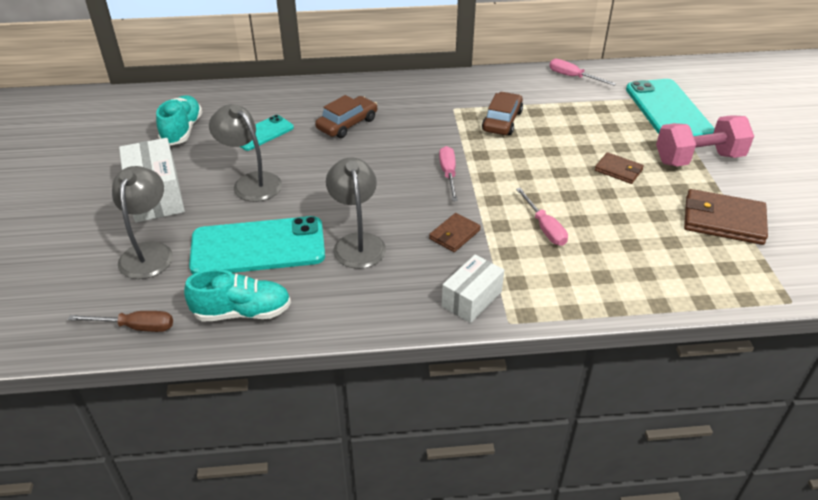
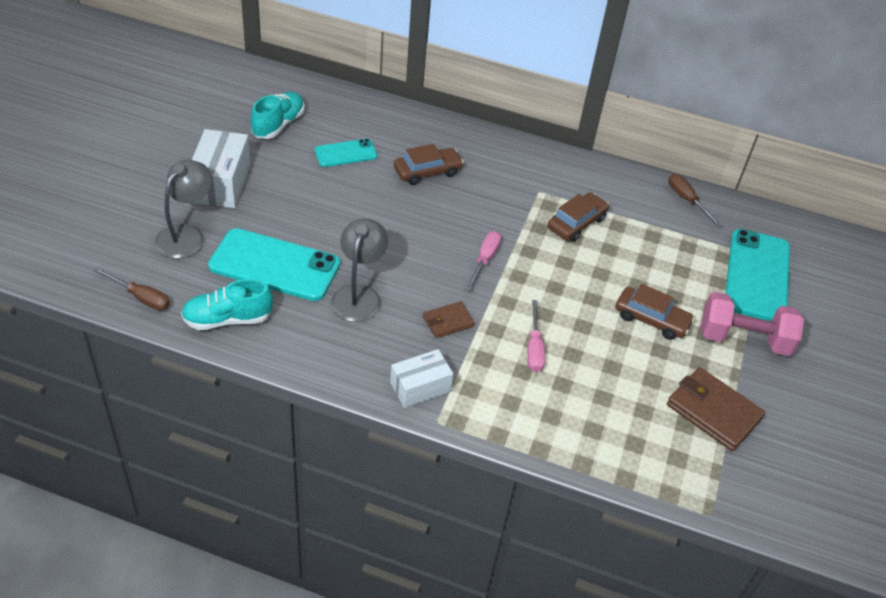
camera: 20 degrees right, 5 degrees up
turquoise shoe [184,269,291,322] -> turquoise shoe turned 150 degrees clockwise [181,279,273,330]
grey lamp [209,104,282,202] -> none
pink screwdriver [549,59,616,85] -> brown screwdriver [668,174,722,227]
brown wallet [595,152,644,184] -> brown car [615,284,695,340]

